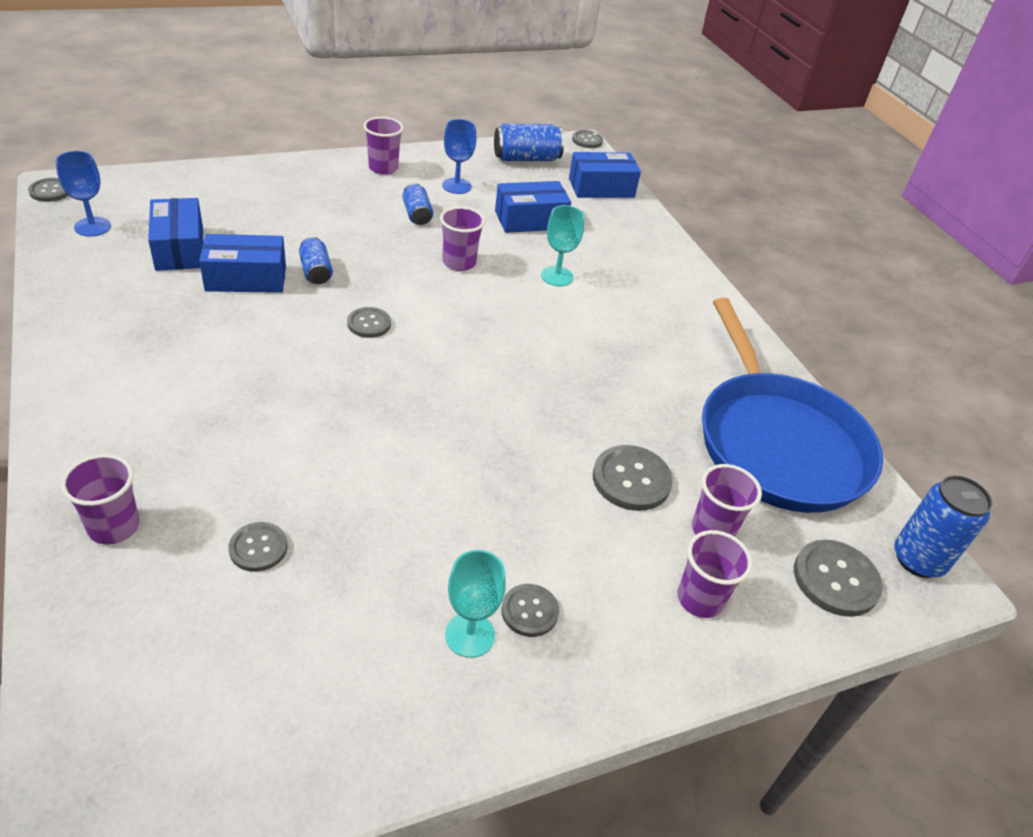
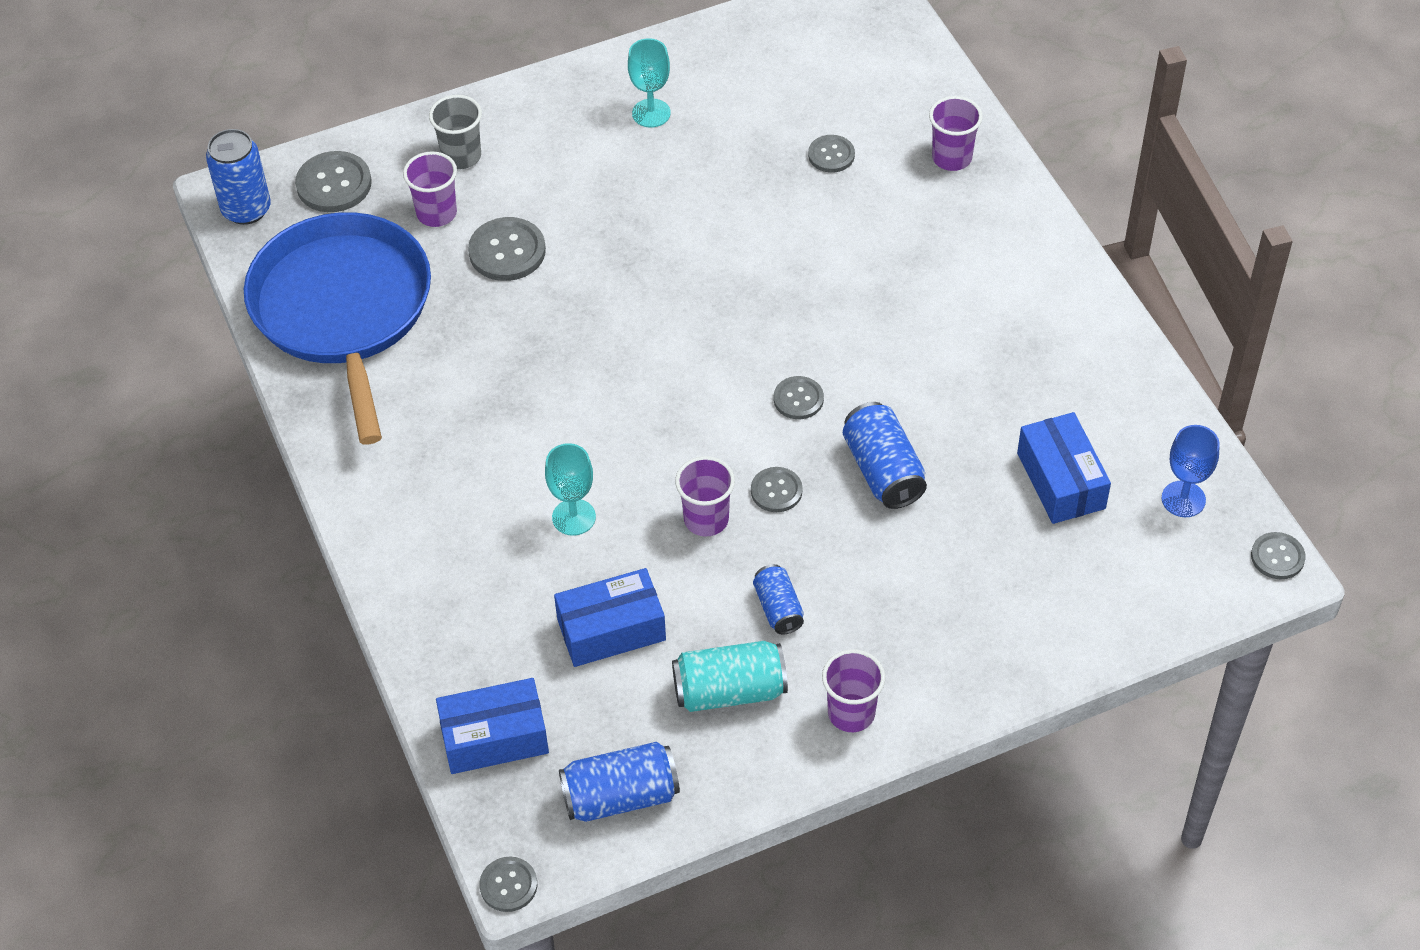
camera: 175 degrees left, 10 degrees up
blue box [199,234,286,293] -> none
blue can [299,237,333,284] -> blue can [843,402,927,509], size x1.61
blue goblet [442,119,476,194] -> turquoise can [672,641,788,712]
grey button [501,584,559,637] -> grey button moved to [751,467,803,512]
purple cup [677,530,752,618] -> grey cup [429,95,482,169]

